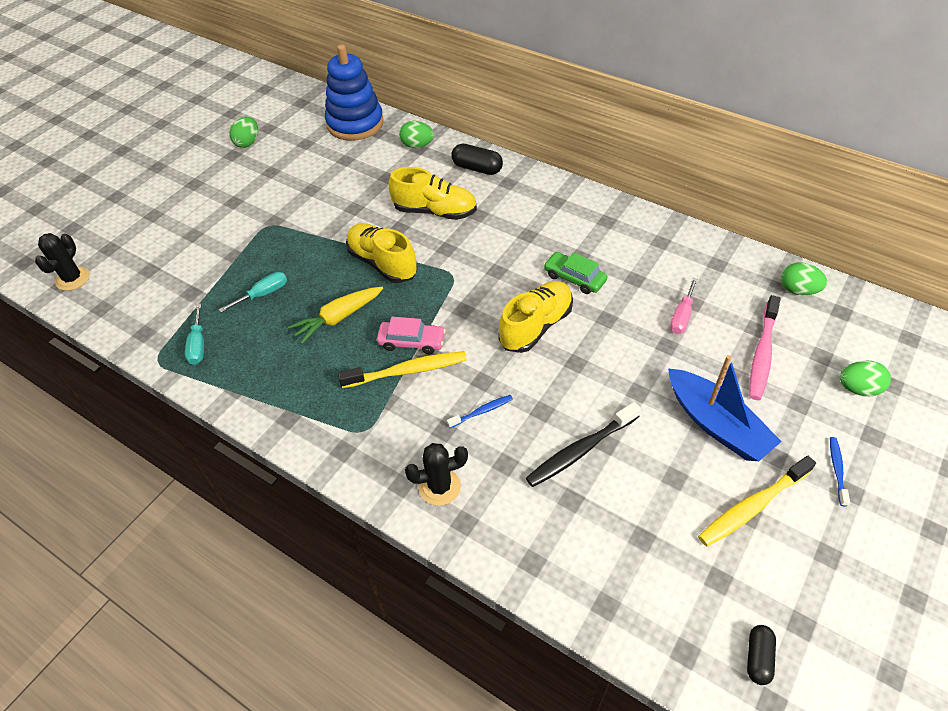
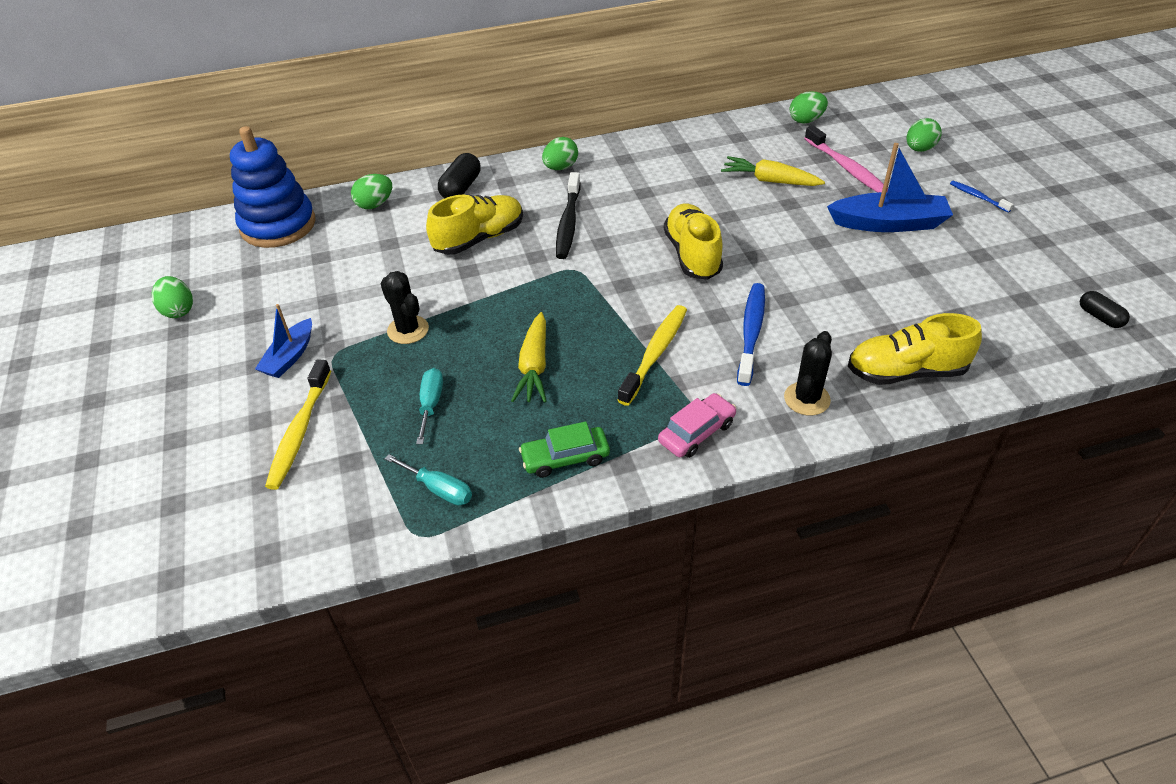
camera: 50 degrees left, 5 degrees down
black cactus [35,233,90,291] -> black cactus moved to [380,271,429,344]
yellow shoe [346,223,418,283] -> yellow shoe moved to [848,313,982,385]
pink car [377,317,446,354] -> pink car moved to [658,393,737,458]
blue toothbrush [447,395,513,428] -> blue toothbrush [737,283,765,386], size x1.86
black capsule [451,144,503,175] -> black capsule turned 45 degrees counterclockwise [438,153,481,198]
black toothbrush [526,402,641,487] -> black toothbrush moved to [556,172,580,259]
green car [544,252,607,294] -> green car moved to [519,421,610,478]
pink screwdriver [670,278,698,334] -> yellow carrot [721,156,825,186]
yellow toothbrush [698,456,816,546] -> yellow toothbrush moved to [265,359,331,490]
none -> blue boat [255,304,312,378]
none -> green egg [542,137,578,170]

